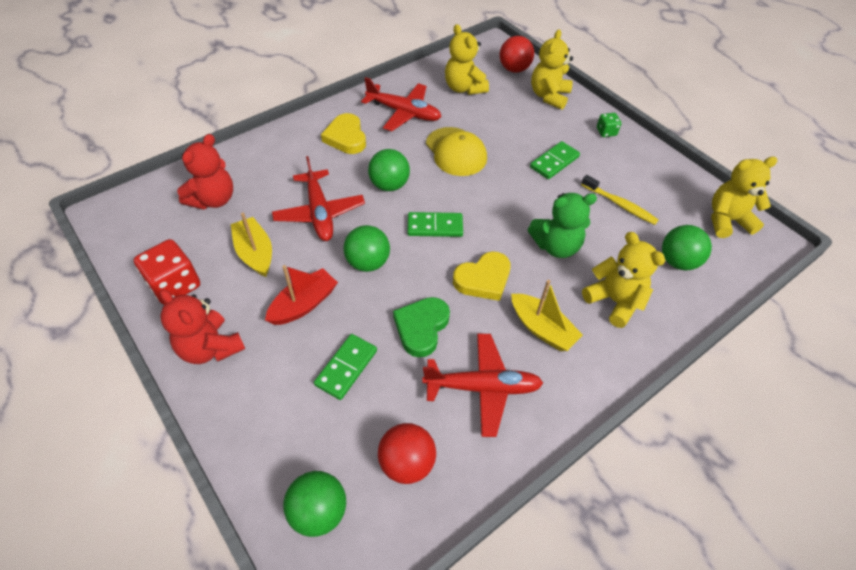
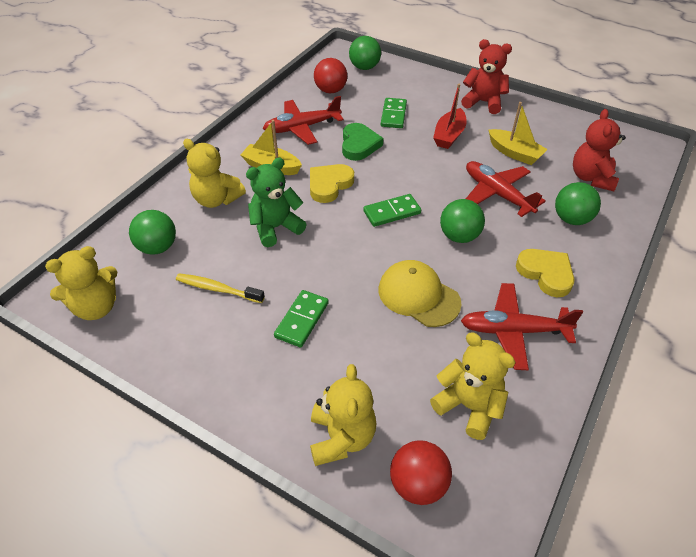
camera: 160 degrees right, 5 degrees down
red dice [134,239,200,305] -> none
green ball [344,225,390,272] -> green ball moved to [555,182,601,225]
green dice [597,113,621,137] -> none

